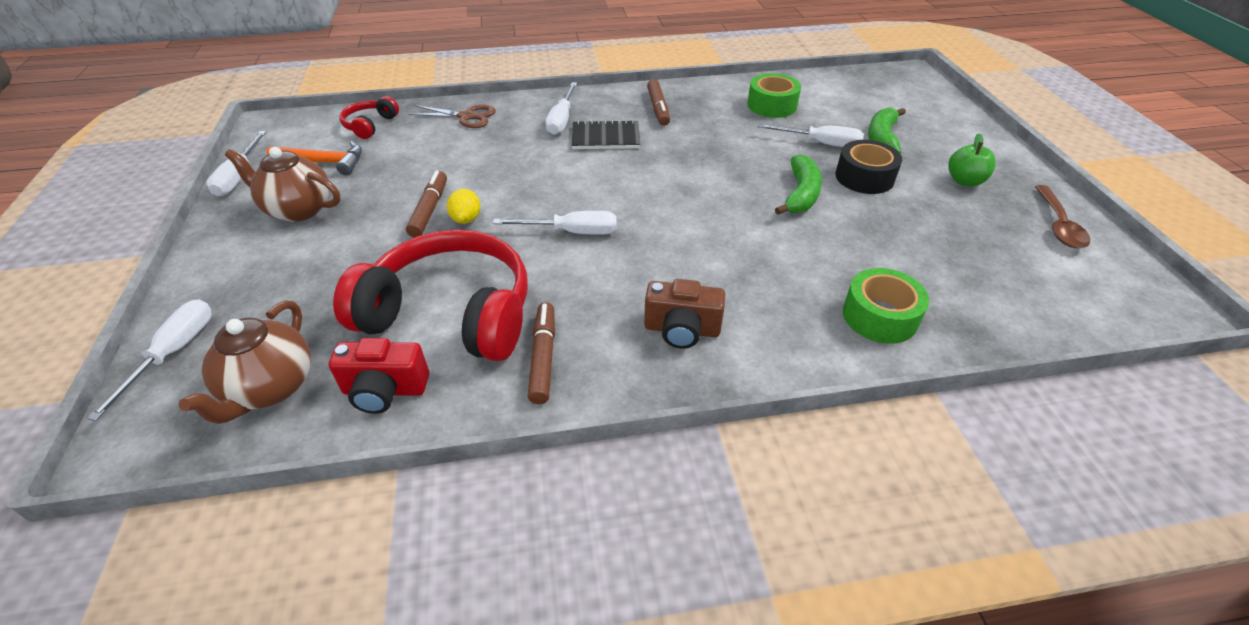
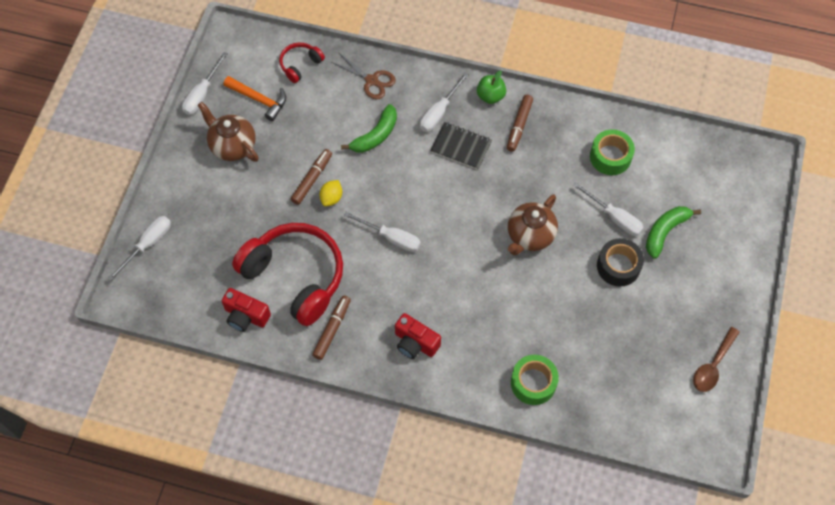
camera: 25 degrees right, 20 degrees up
brown teapot [179,300,311,424] -> brown teapot moved to [508,195,558,255]
brown camera [644,279,725,349] -> red camera [395,313,441,359]
green banana [775,154,822,215] -> green banana moved to [341,104,397,153]
green apple [948,133,996,187] -> green apple moved to [477,71,506,104]

